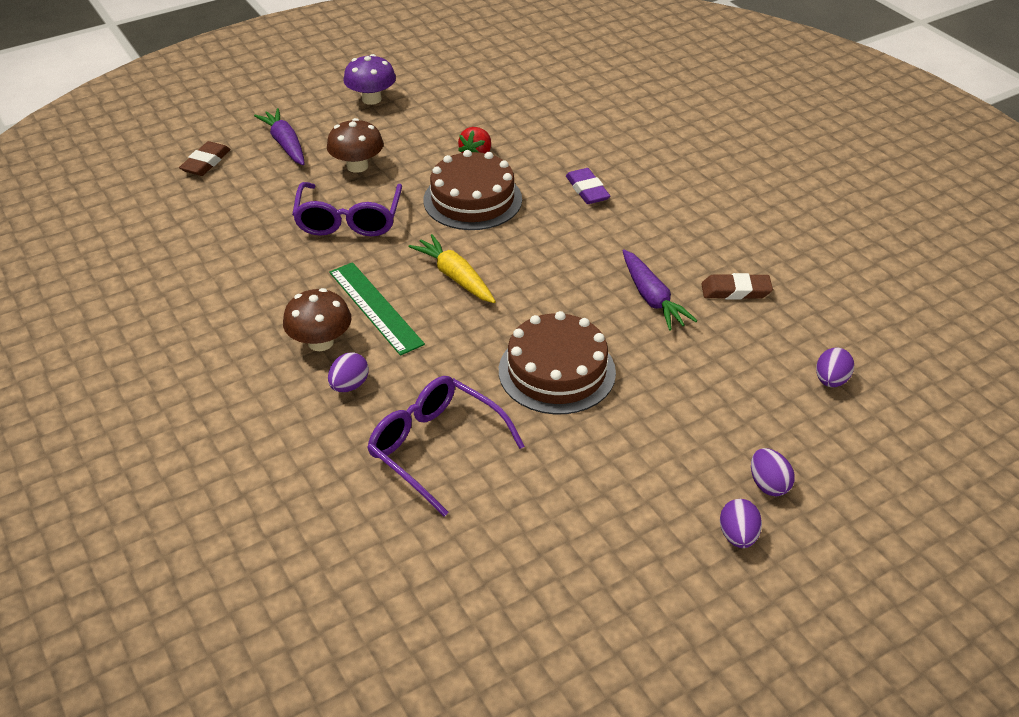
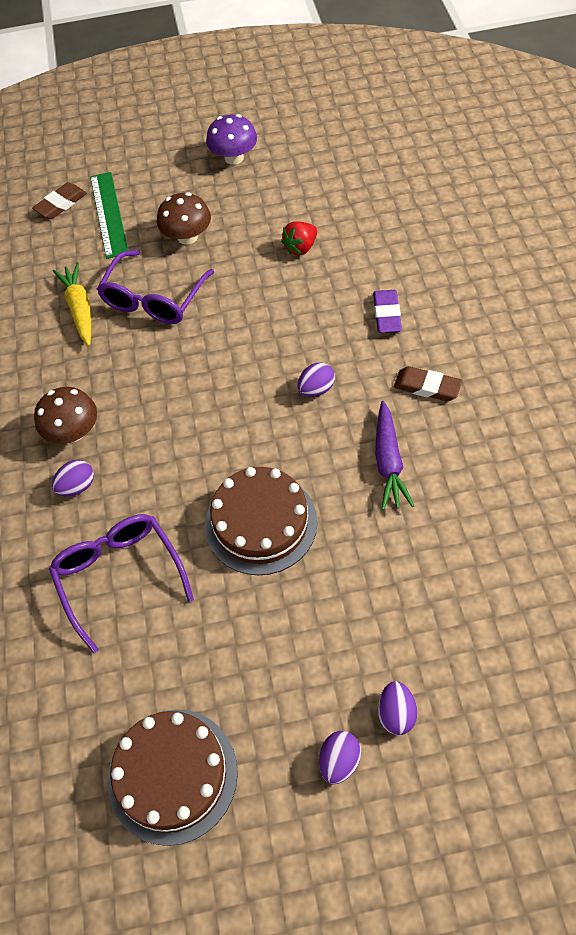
camera: 25 degrees right, 15 degrees up
purple carrot [254,108,305,165] -> none
green ruler [329,262,425,356] -> green ruler moved to [90,172,128,259]
yellow carrot [409,234,496,303] -> yellow carrot moved to [53,262,91,346]
brown cake [424,150,522,230] -> brown cake moved to [108,710,238,846]
brown eraser [701,273,773,299] -> brown eraser moved to [394,366,462,401]
purple egg [816,348,854,387] -> purple egg moved to [297,362,335,397]

